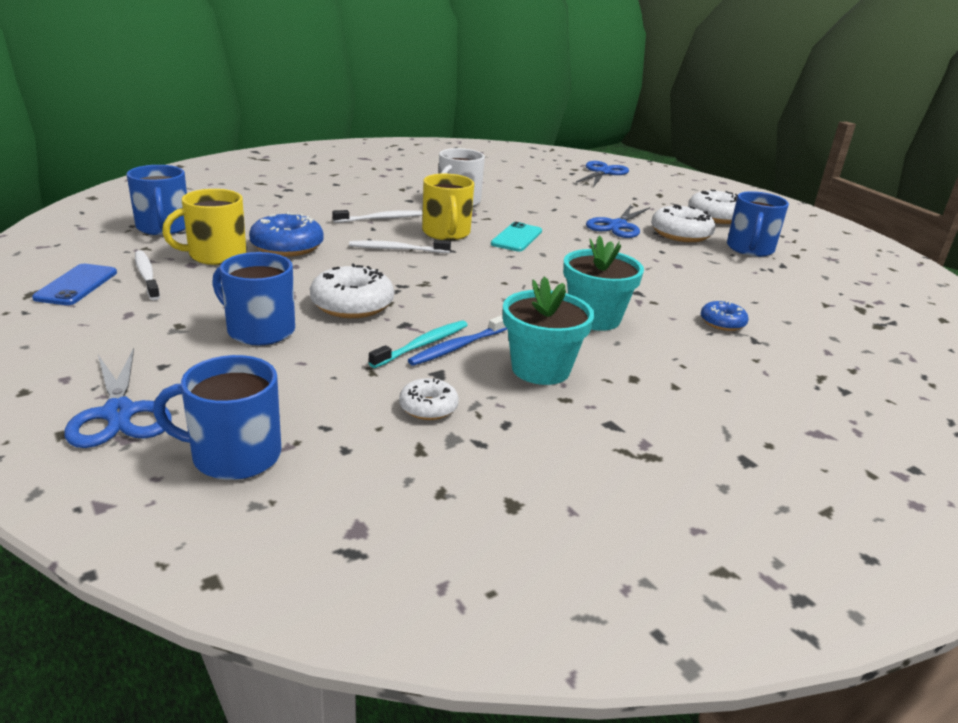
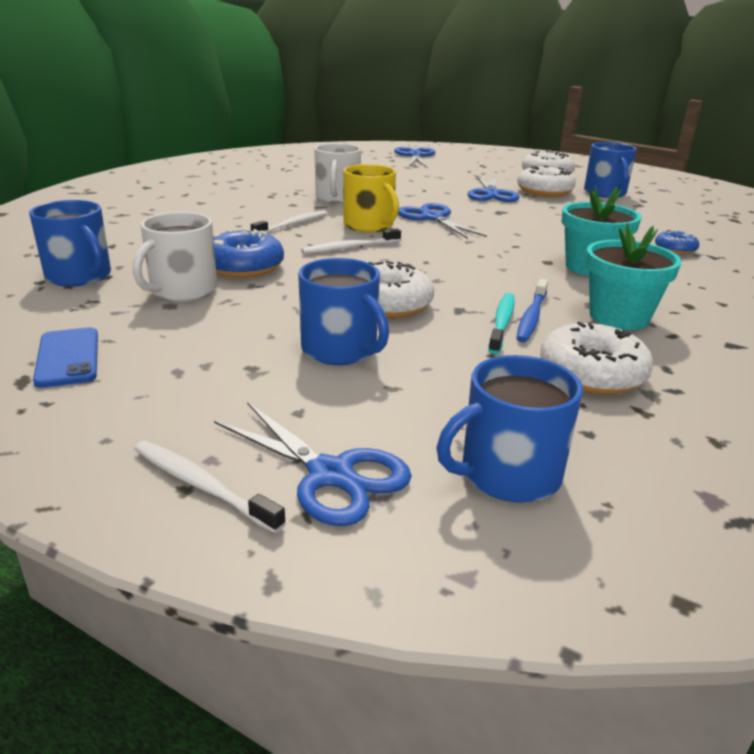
camera: 25 degrees left, 0 degrees up
white toothbrush [135,250,160,300] -> white toothbrush moved to [134,441,286,533]
yellow mug [162,189,246,265] -> white mug [133,212,217,302]
blue mug [212,252,295,345] -> blue mug turned 135 degrees counterclockwise [298,258,389,365]
white donut [399,378,459,420] -> white donut [540,322,653,394], size x1.74
turquoise phone [491,222,542,252] -> blue scissors [398,203,487,239]

